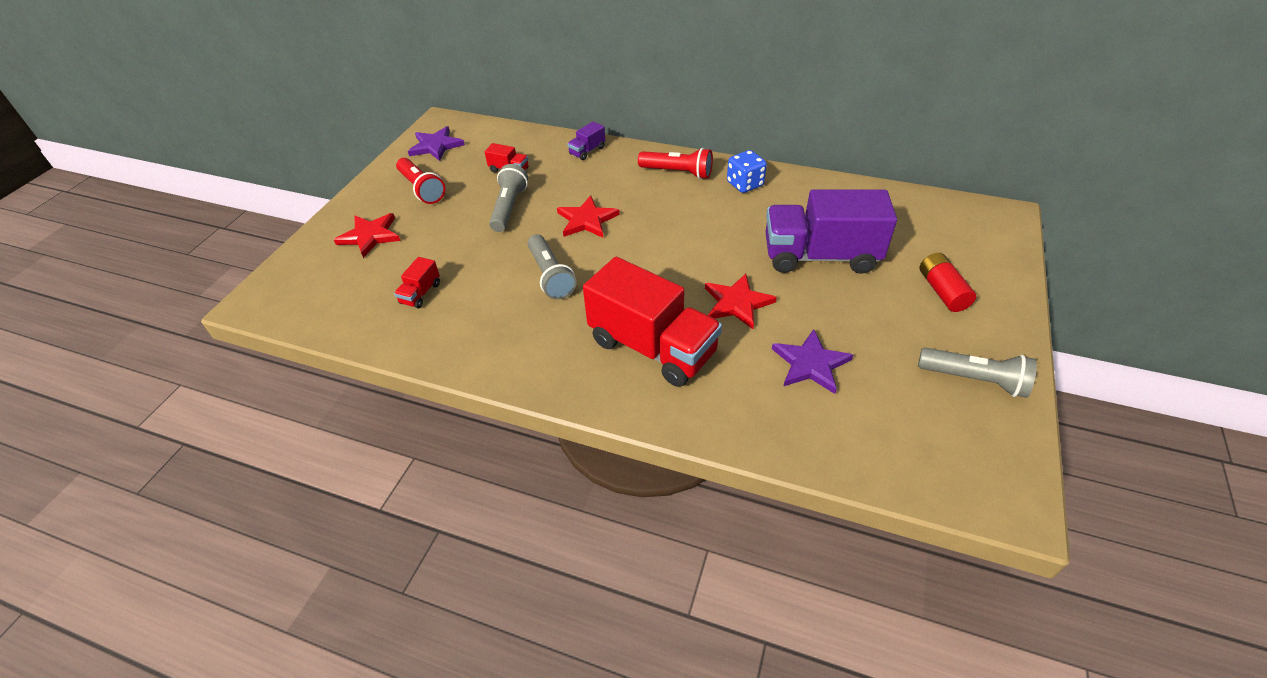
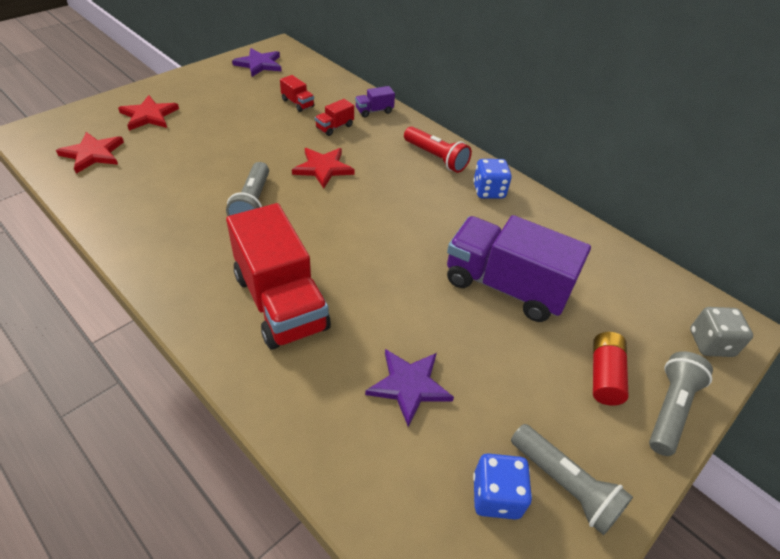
camera: 20 degrees right, 0 degrees up
red truck [394,257,440,308] -> red truck moved to [315,99,354,136]
red flashlight [396,158,445,204] -> none
grey flashlight [489,164,528,232] -> grey flashlight moved to [649,351,713,456]
red star [705,274,777,329] -> red star moved to [56,132,124,174]
none -> blue dice [473,453,532,519]
none -> grey dice [690,307,753,357]

